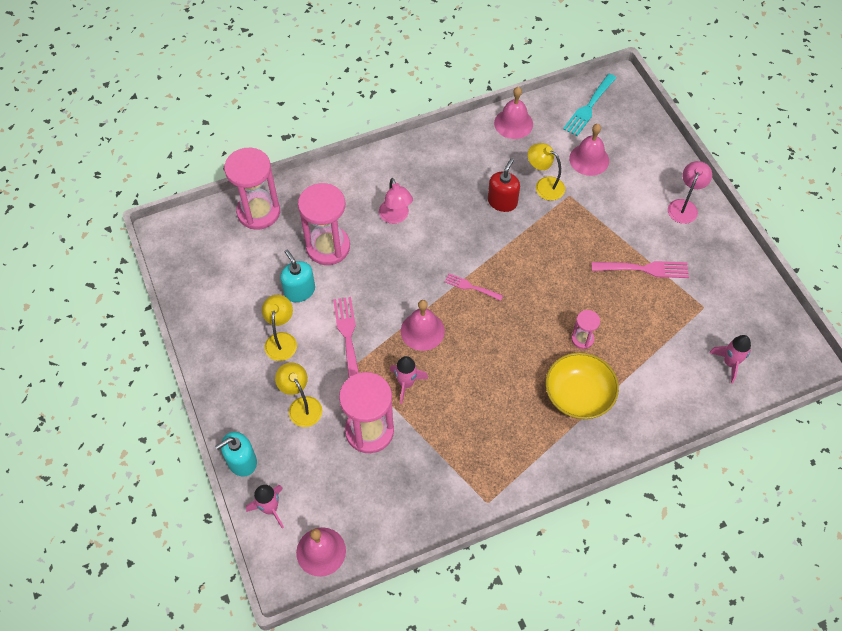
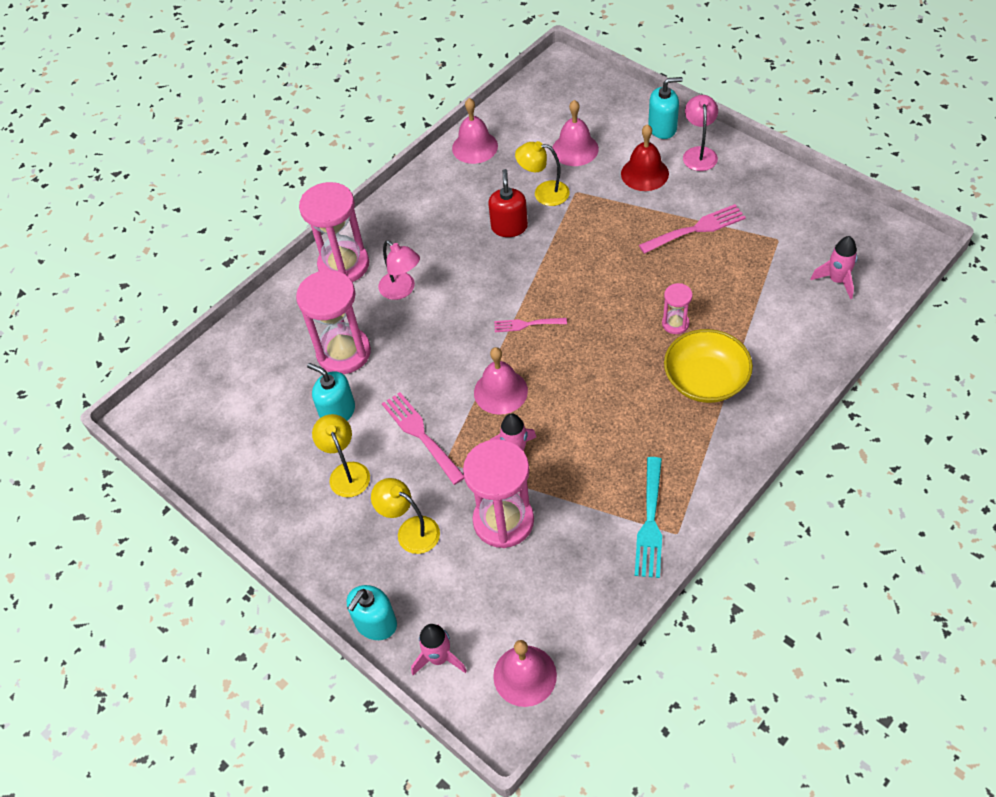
camera: 20 degrees left, 5 degrees down
pink hourglass [224,148,280,230] -> pink hourglass moved to [299,182,369,282]
turquoise fork [563,74,616,136] -> turquoise fork moved to [635,457,662,578]
none -> red bell [621,124,669,191]
none -> turquoise soap dispenser [648,77,683,139]

